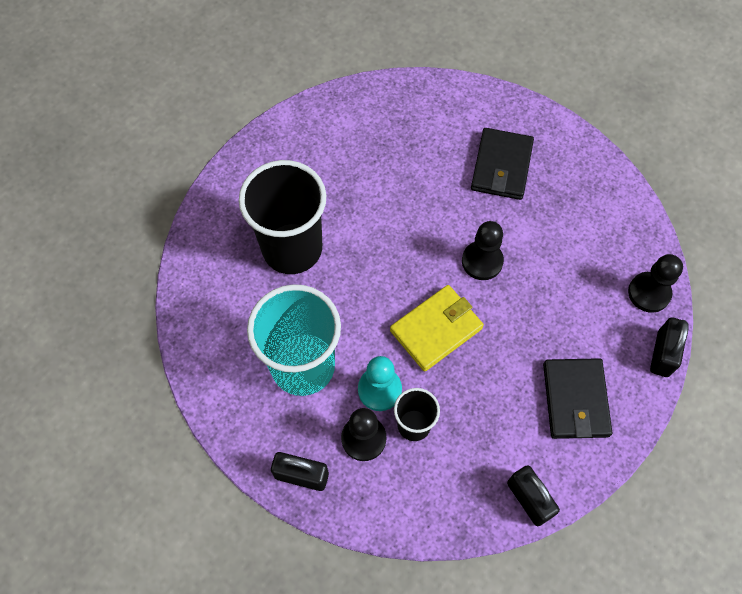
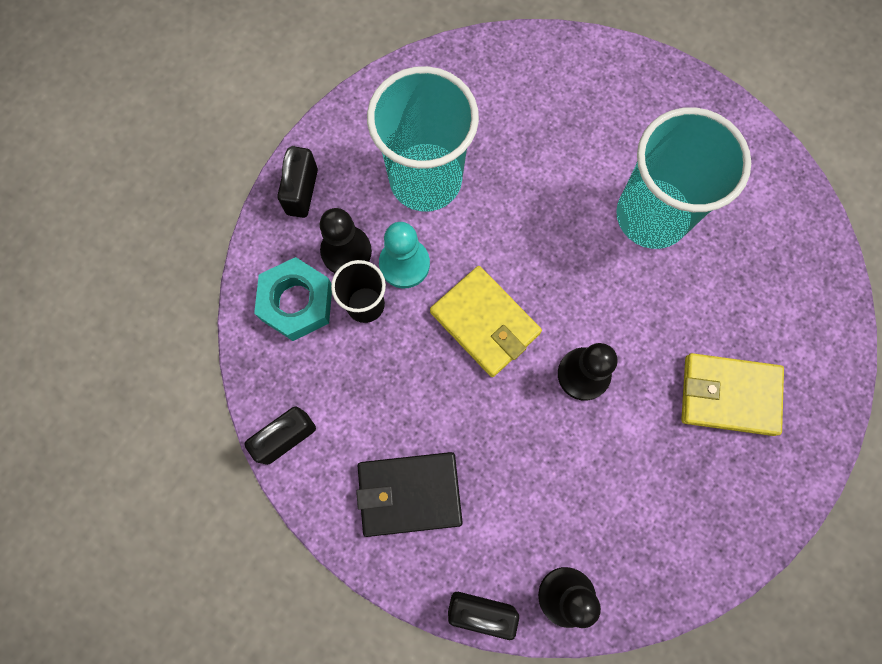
camera: 85 degrees right, 10 degrees up
black cup [239,160,326,274] -> none
black wallet [471,128,534,200] -> yellow wallet [681,353,784,436]
none -> turquoise nut [254,257,332,341]
none -> turquoise cup [616,107,751,249]

